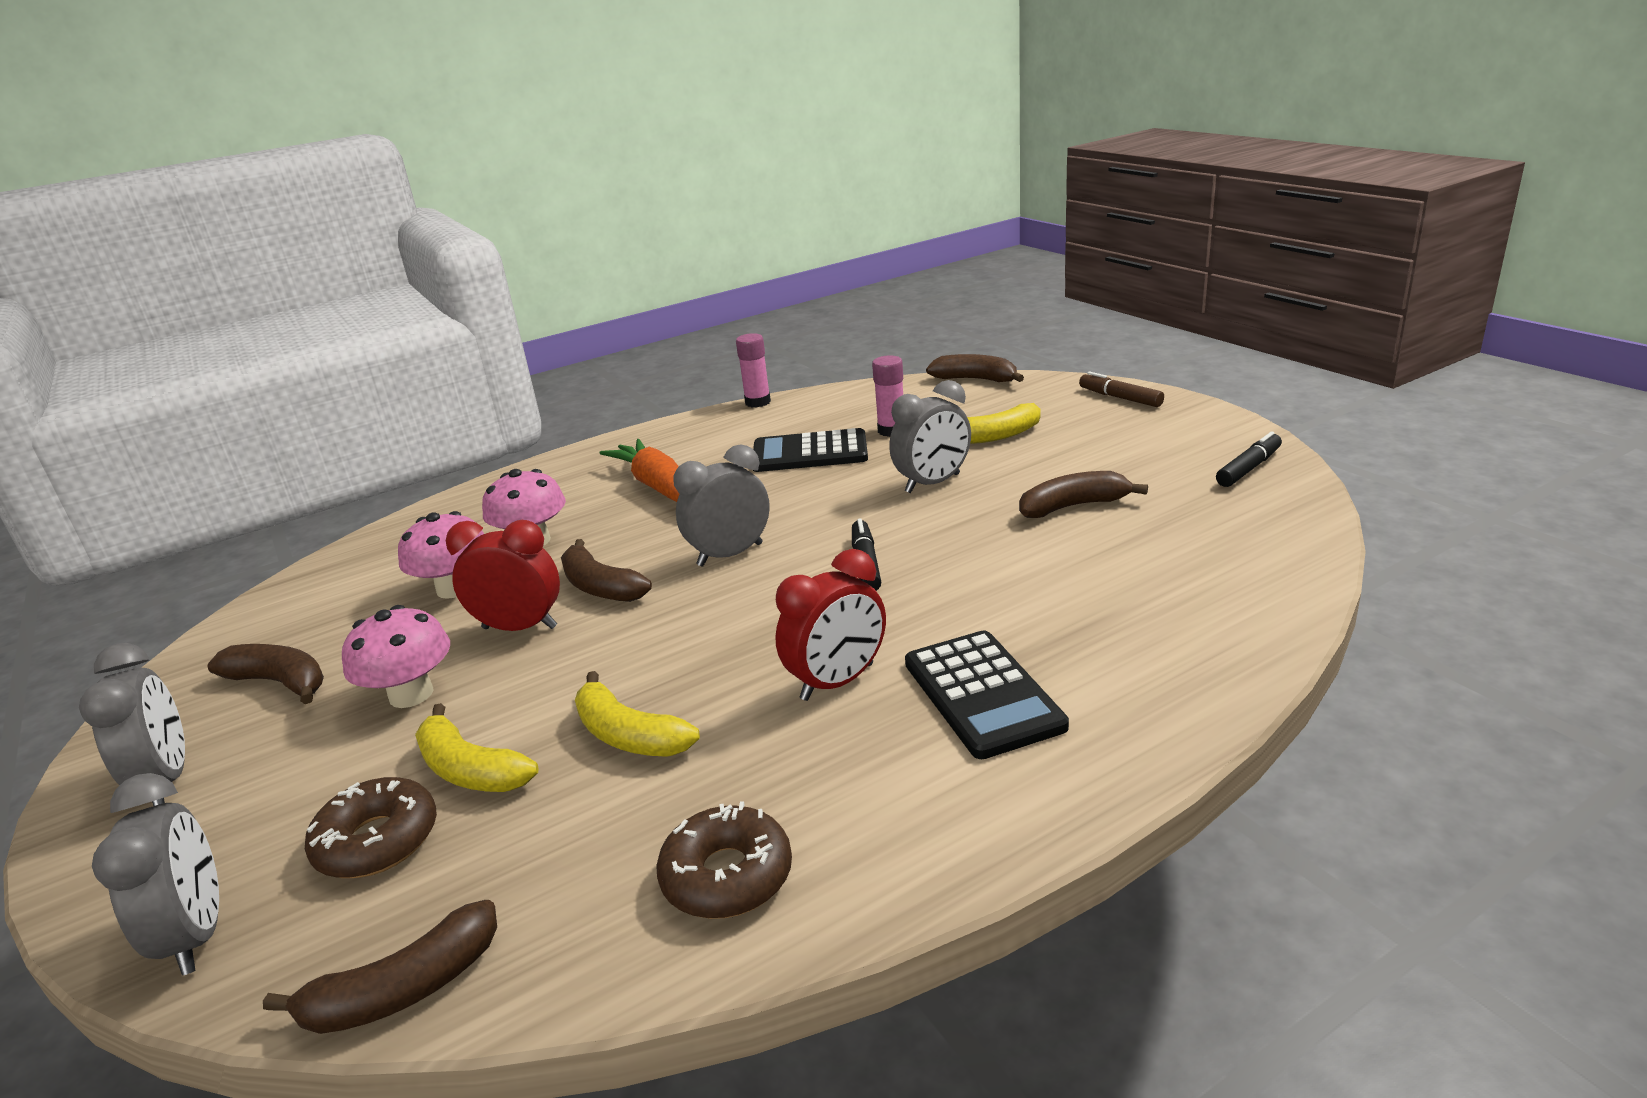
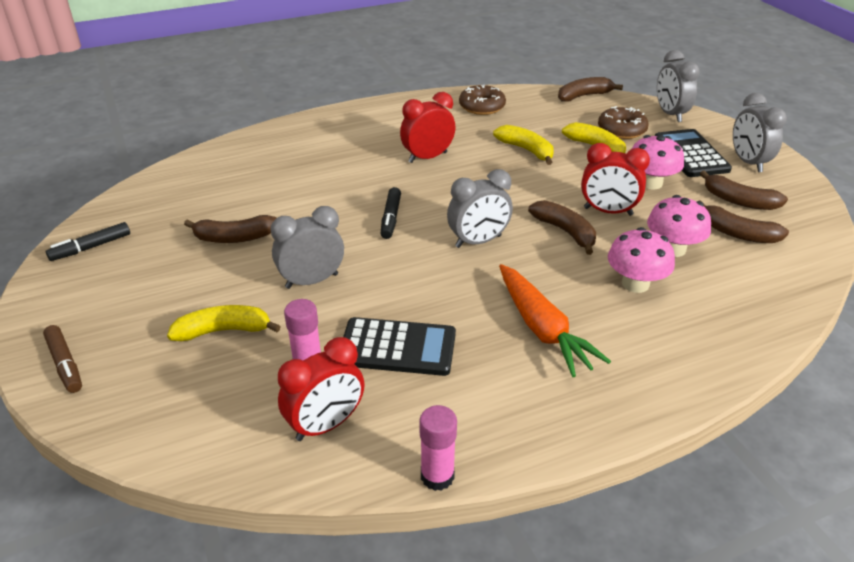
camera: 175 degrees left, 10 degrees up
black calculator [905,630,1069,759] -> black calculator moved to [655,129,732,177]
brown banana [926,354,1024,382] -> brown banana moved to [699,200,789,243]
none -> red clock [278,337,364,441]

